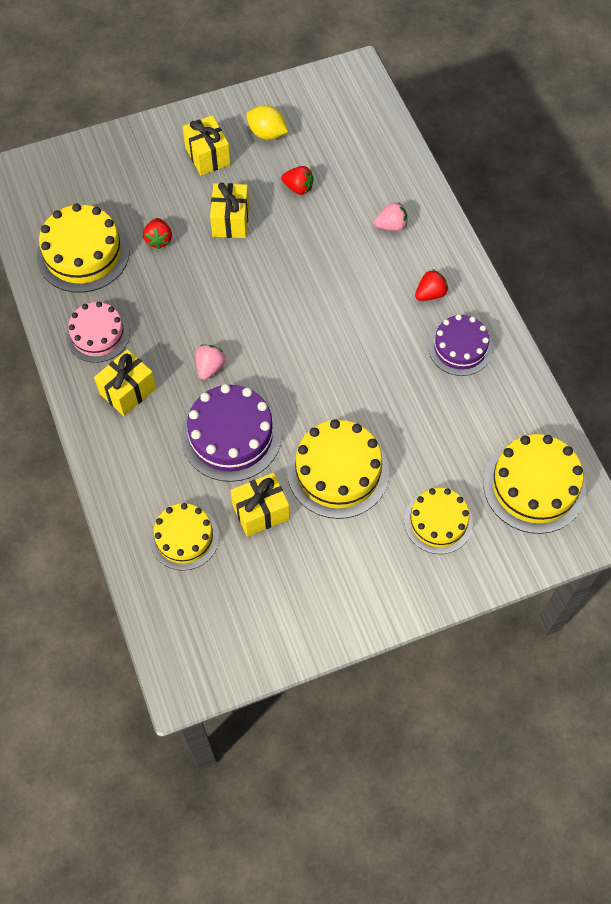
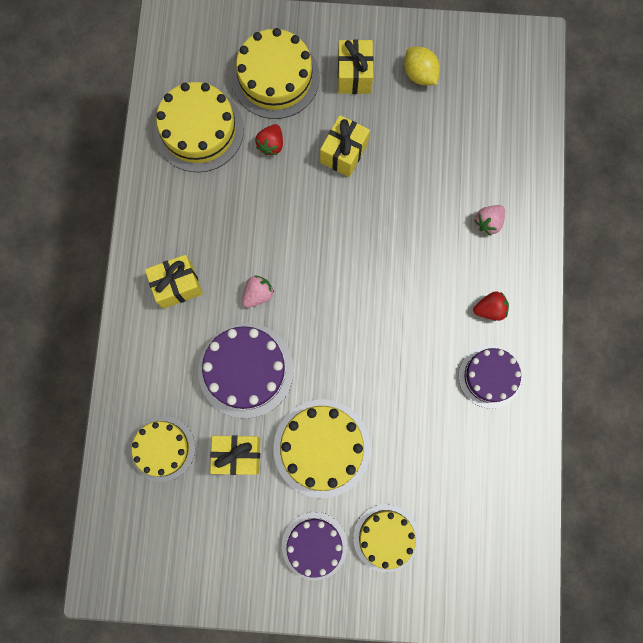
camera: 25 degrees right, 15 degrees up
pink cake [66,302,130,363] -> none
red strawberry [281,166,314,195] -> none
pink strawberry [374,202,407,231] -> pink strawberry turned 120 degrees clockwise [474,205,505,236]
yellow cake [483,434,586,534] -> yellow cake moved to [231,28,320,119]
none -> purple cake [282,512,348,580]

